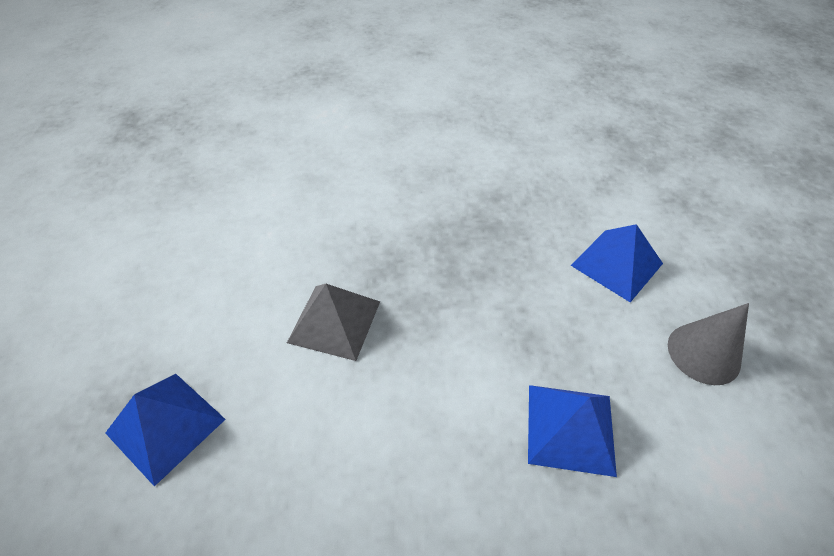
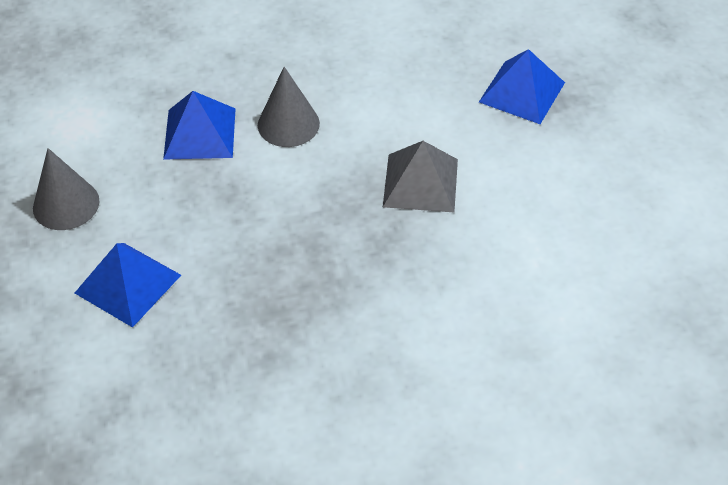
camera: 170 degrees right, 0 degrees up
none -> grey cone [258,67,320,147]

